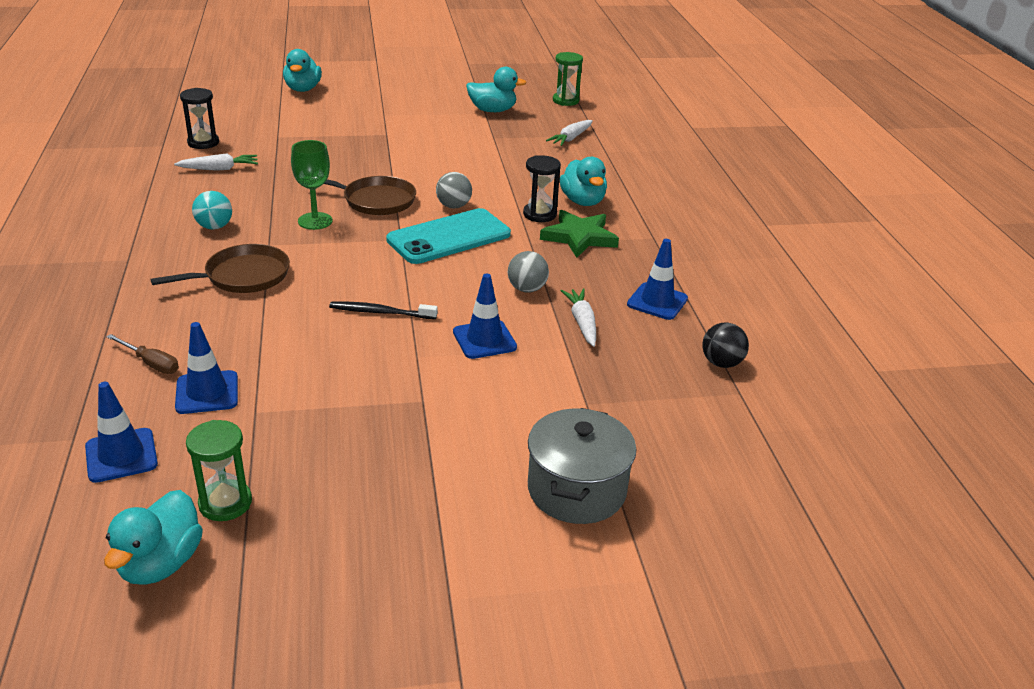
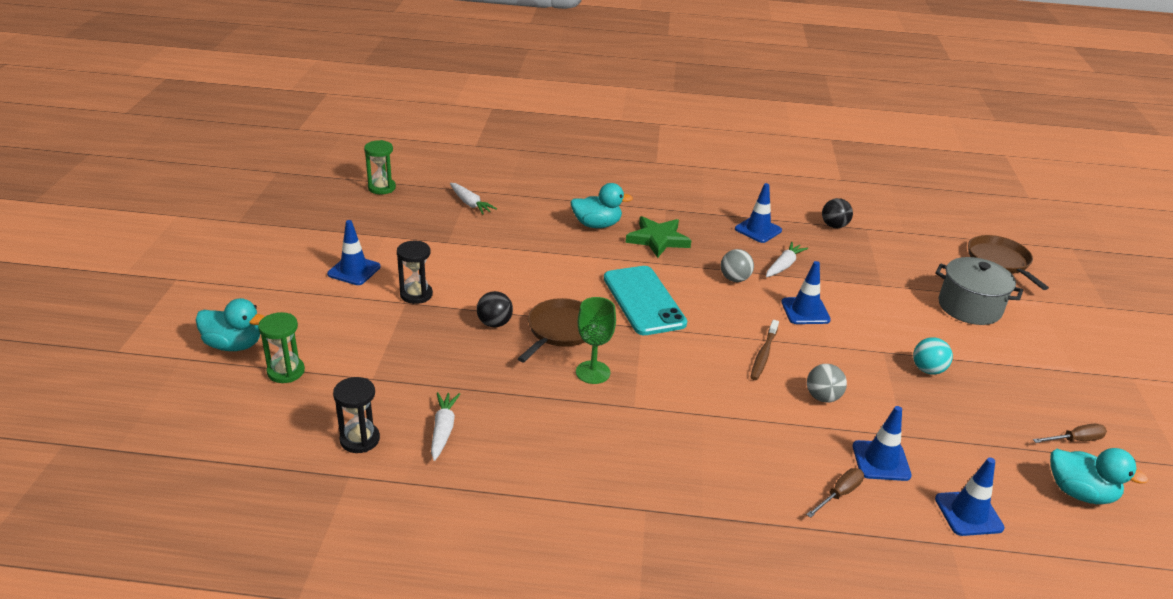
camera: 75 degrees left, 0 degrees up
brown pan [150,244,290,293] -> brown pan moved to [968,235,1049,290]
green hourglass [186,420,252,521] -> green hourglass moved to [258,312,305,383]
turquoise ball [192,191,232,229] -> turquoise ball moved to [913,337,953,375]
black toothbrush [329,302,437,319] -> brown toothbrush [750,320,779,380]
grey ball [436,172,472,208] -> grey ball moved to [807,364,847,403]
turquoise duck [466,67,527,112] -> none
black hourglass [523,155,561,222] -> black hourglass moved to [397,241,433,304]
white carrot [561,289,596,347] -> white carrot turned 120 degrees clockwise [766,242,808,277]
none -> blue traffic cone [327,220,381,285]
none -> black ball [477,291,513,327]
none -> brown screwdriver [1033,424,1107,443]

